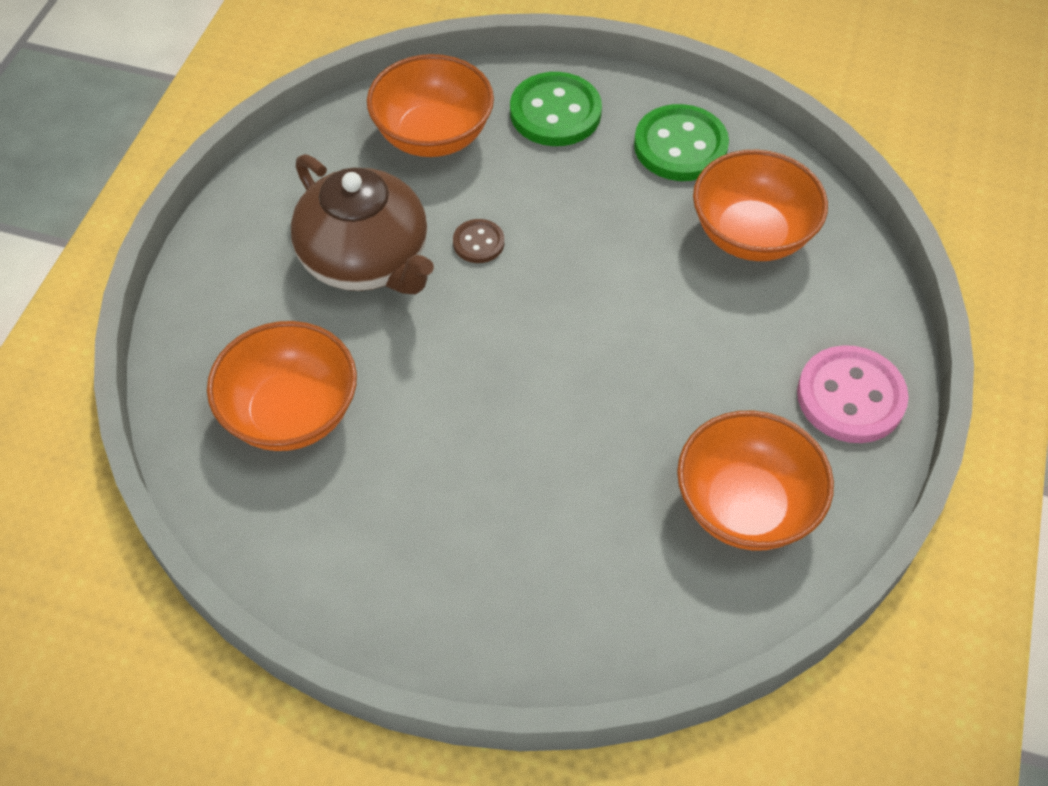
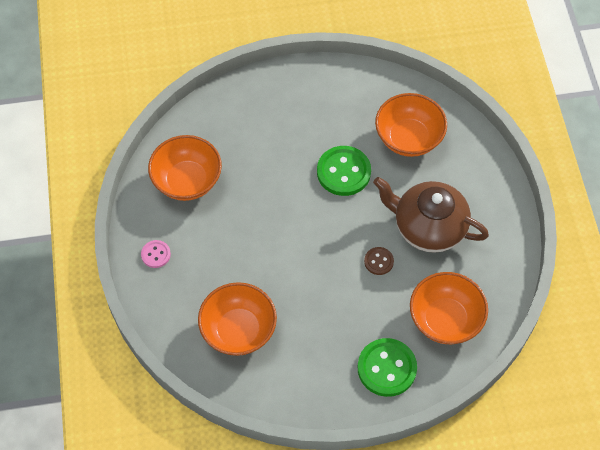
camera: 155 degrees right, 5 degrees up
green button [634,104,729,181] -> green button moved to [317,146,371,196]
pink button [797,345,909,443] -> pink button [141,240,171,268], size x0.52

